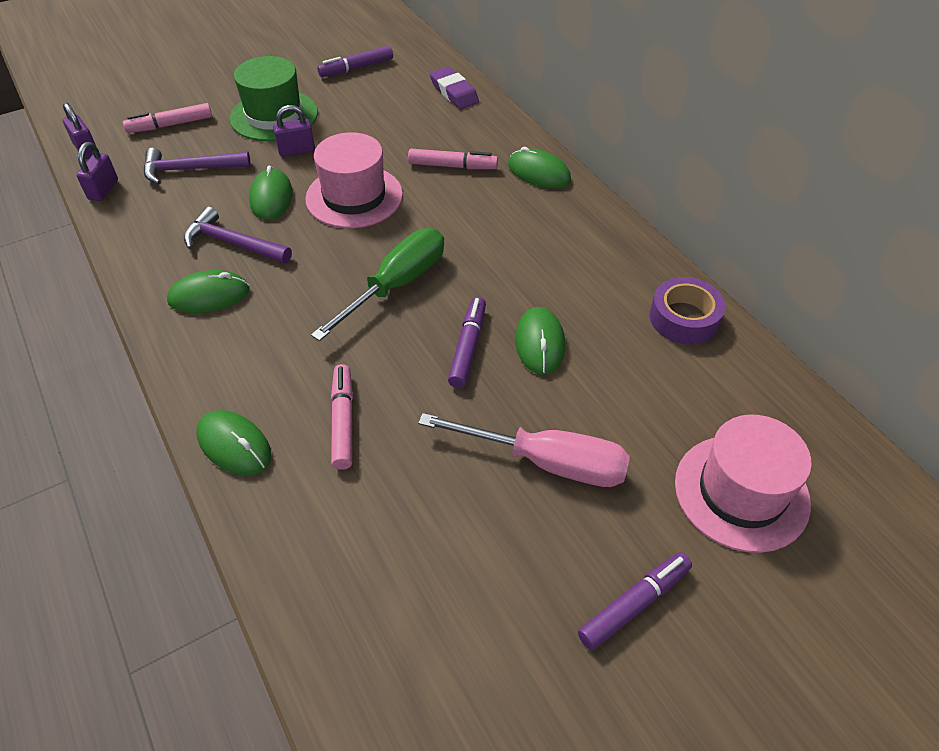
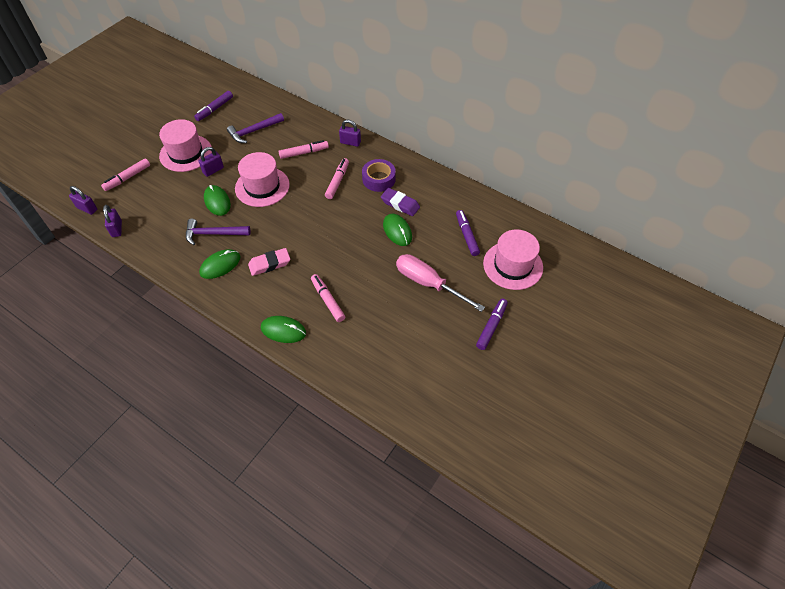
camera: 25 degrees left, 5 degrees up
purple hammer [144,148,251,184] -> purple hammer moved to [227,113,284,143]
green hat [230,56,318,141] -> pink hat [159,119,212,172]
green screwdriver [311,228,444,341] -> none
pink screwdriver [418,413,630,487] -> pink screwdriver turned 135 degrees counterclockwise [396,254,485,312]
purple eraser [430,66,479,109] -> purple eraser moved to [381,188,420,216]
purple marker [448,297,486,388] -> purple marker moved to [456,210,480,256]
green mouse [508,147,571,188] -> purple padlock [339,120,361,147]
purple tape [650,277,725,345] -> purple tape moved to [362,159,396,192]
none -> pink eraser [248,248,290,276]
none -> pink marker [325,158,349,199]

